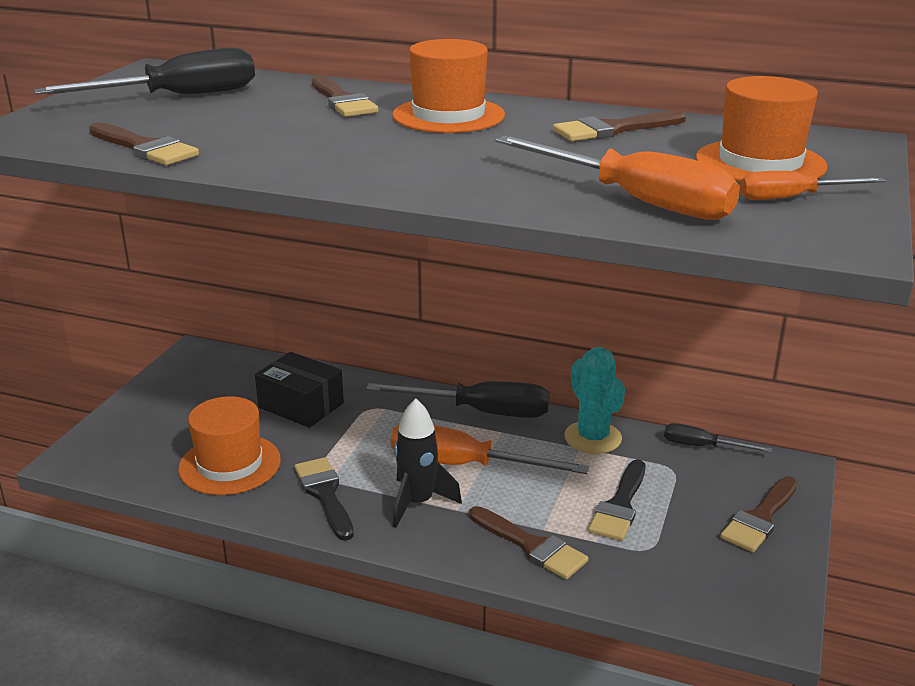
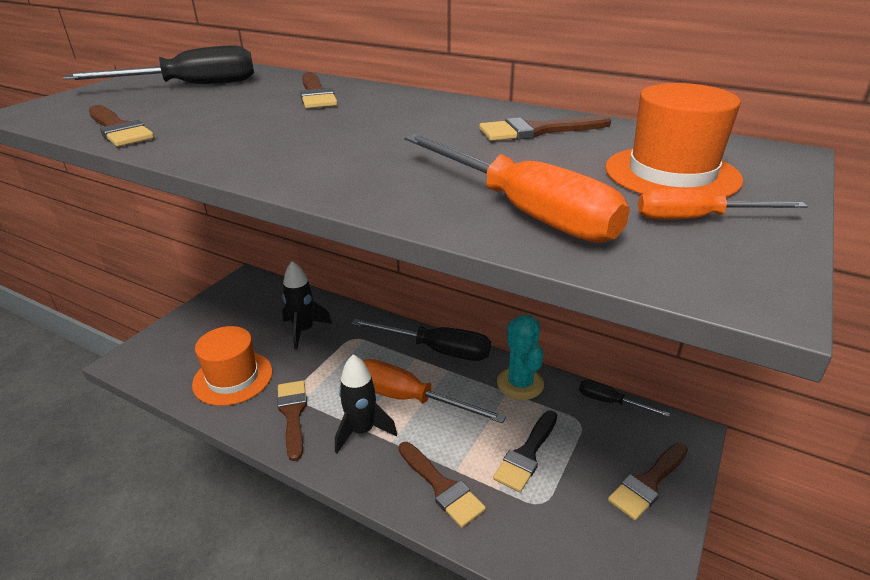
camera: 10 degrees right, 5 degrees up
black box [255,352,344,428] -> black rocket [282,261,332,349]
black brush [294,457,354,541] -> brown brush [277,380,307,461]
orange hat [392,39,505,133] -> none

